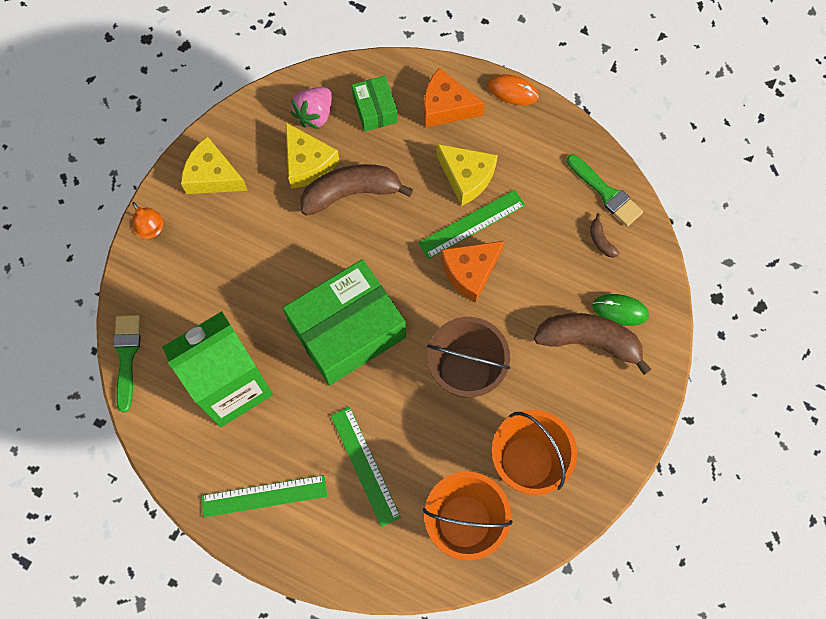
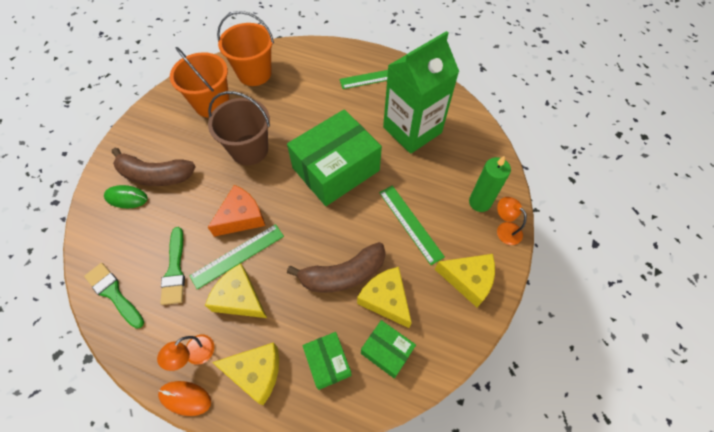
camera: 175 degrees right, 10 degrees down
green brush [113,315,140,413] -> green brush moved to [160,227,185,305]
pink strawberry [291,87,332,129] -> green box [361,320,416,379]
green ruler [331,407,401,527] -> green ruler moved to [379,186,445,265]
orange cheese [424,68,485,127] -> yellow cheese [212,342,279,405]
brown banana [590,213,619,258] -> none
none -> orange lamp [157,335,214,371]
none -> green candle [469,156,511,212]

